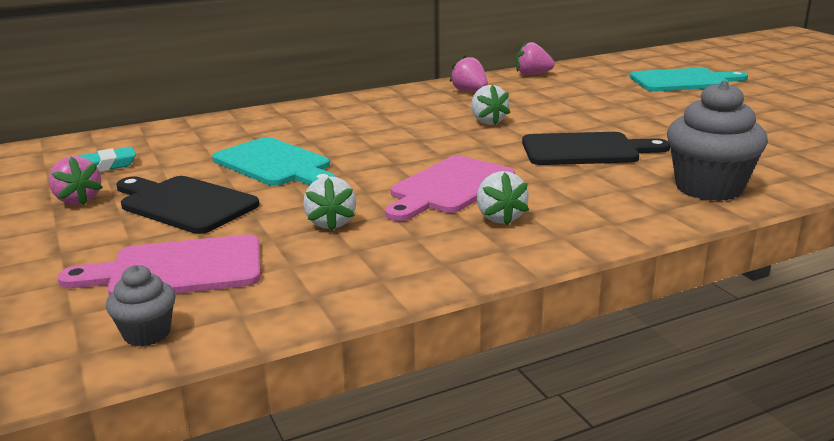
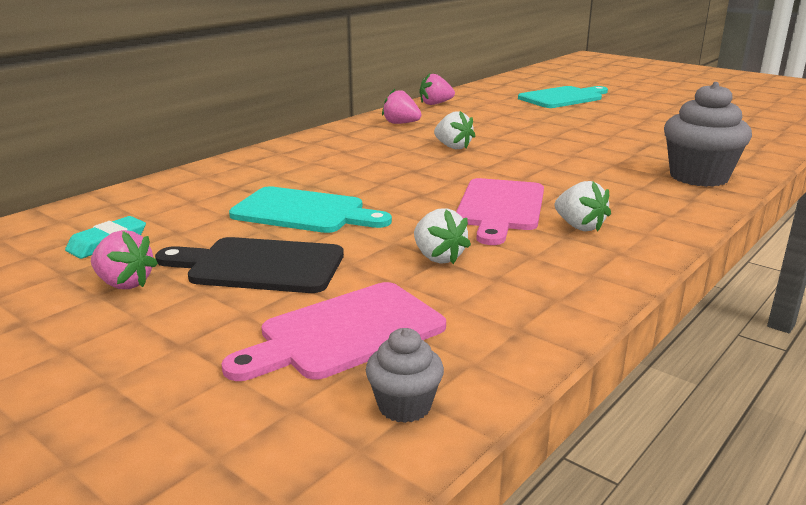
camera: 25 degrees left, 0 degrees up
black cutting board [522,132,670,165] -> none

